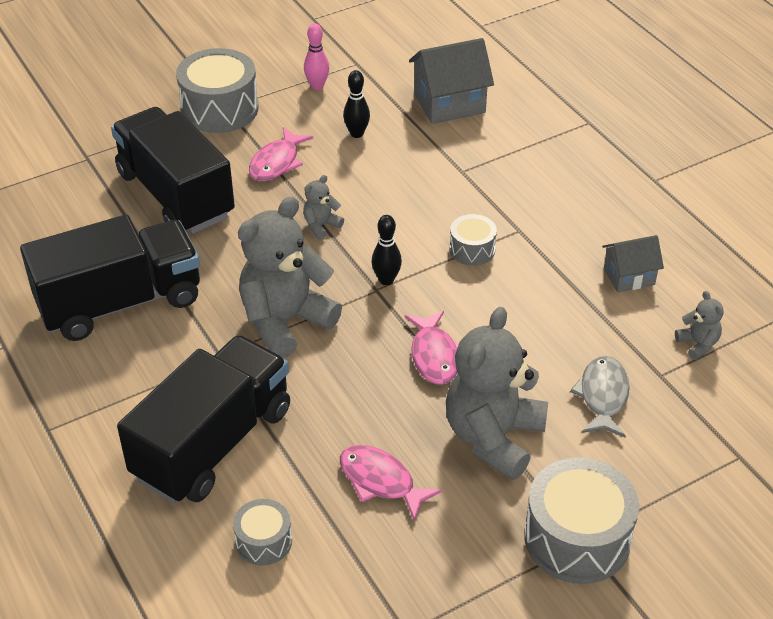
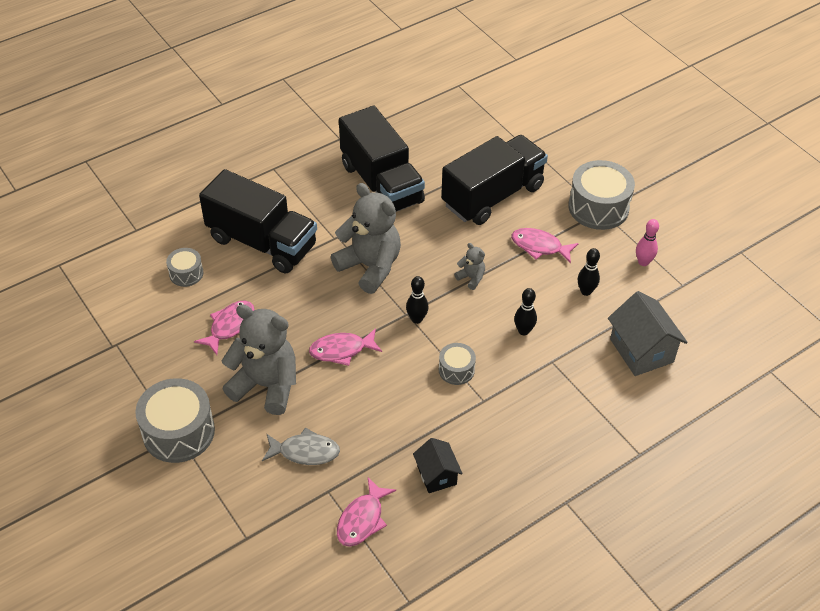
camera: 85 degrees right, 5 degrees up
grey house [602,235,664,292] -> black house [413,438,463,493]
grey teddy bear [675,291,724,360] -> pink fish [337,477,396,547]
none -> black bowling pin [514,288,537,335]

